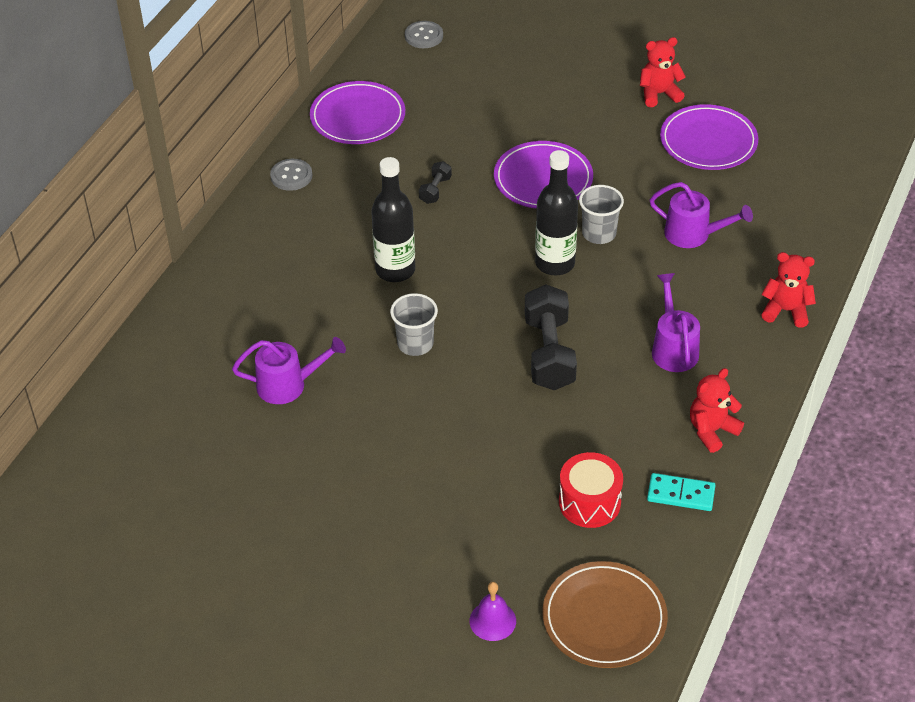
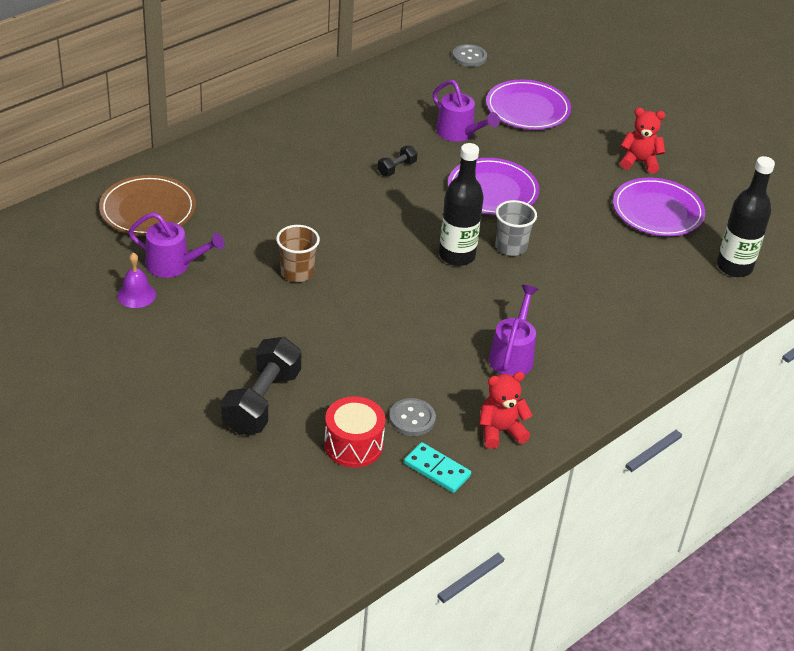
camera: 20 degrees right, 5 degrees down
grey button [270,159,312,191] -> grey button moved to [389,398,436,436]
purple plate [310,81,405,144] -> purple plate moved to [486,80,571,130]
black bottle [371,157,415,282] -> black bottle moved to [717,156,775,277]
grey cup [390,293,438,356] -> brown cup [276,225,320,282]
purple bell [470,582,516,641] -> purple bell moved to [117,252,156,308]
black dumbbell [525,284,577,390] -> black dumbbell moved to [221,337,302,435]
brown plate [542,561,668,668] -> brown plate moved to [99,175,196,236]
purple watering can [650,182,753,248] -> purple watering can moved to [433,80,500,142]
red teddy bear [761,252,816,328] -> none

